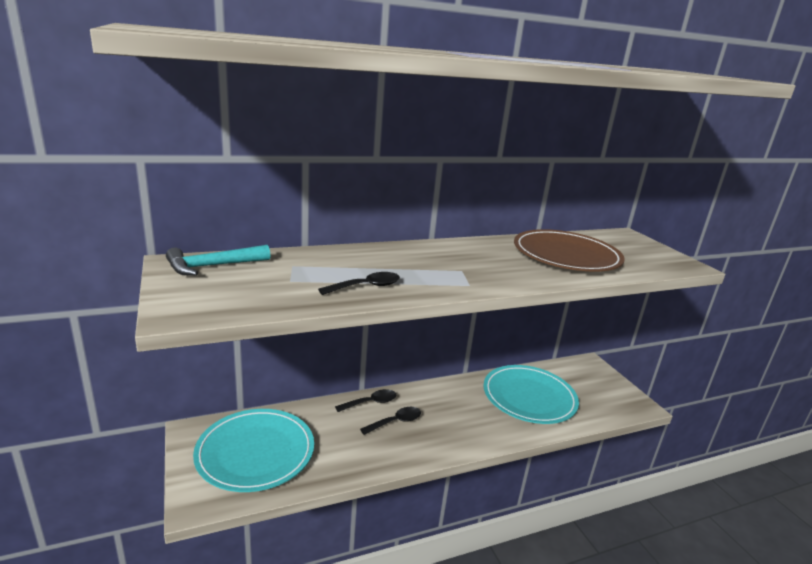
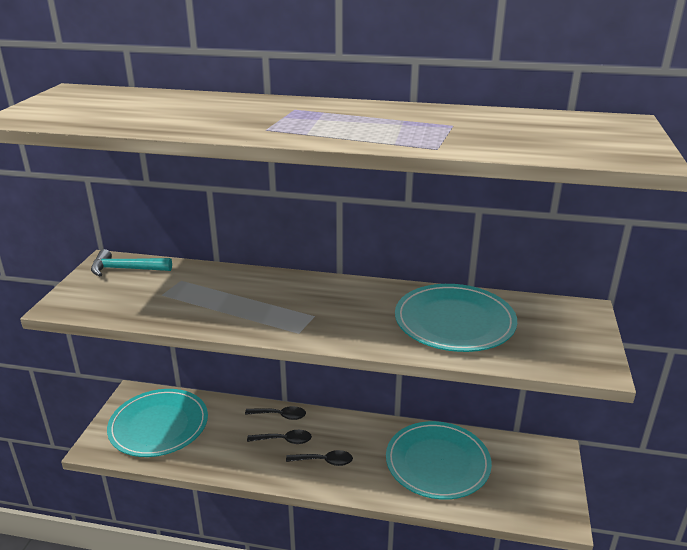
camera: 35 degrees right, 5 degrees up
black spoon [318,272,400,295] -> black spoon moved to [286,450,353,466]
brown plate [514,229,625,272] -> turquoise plate [395,284,517,352]

